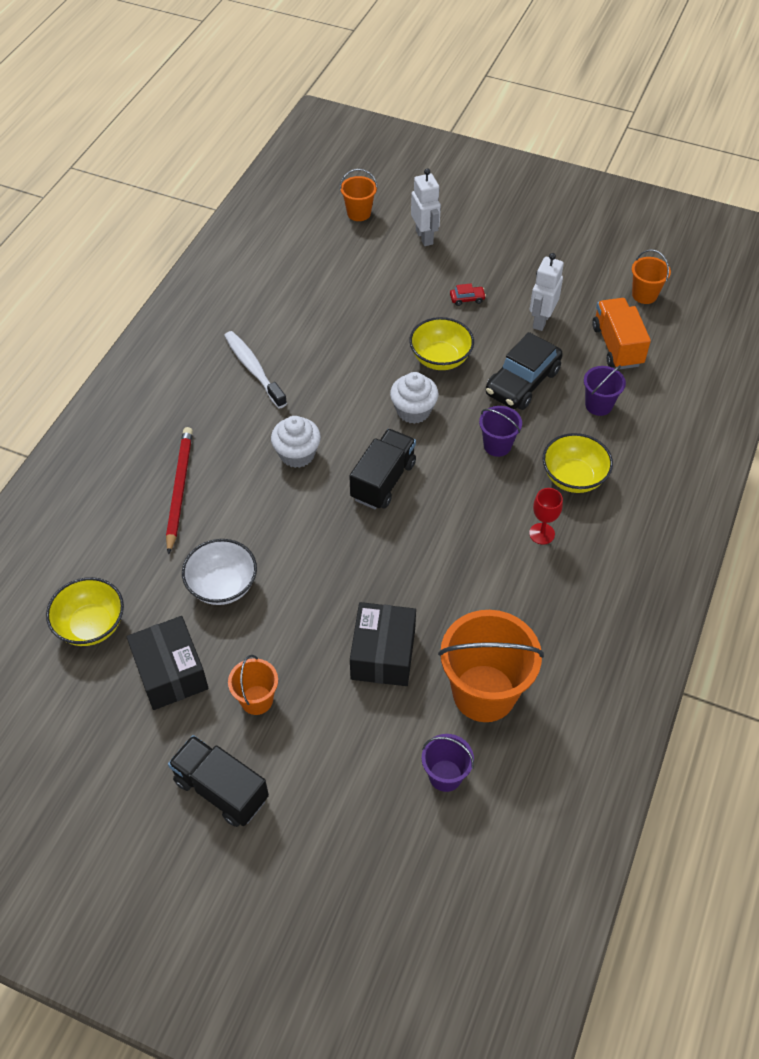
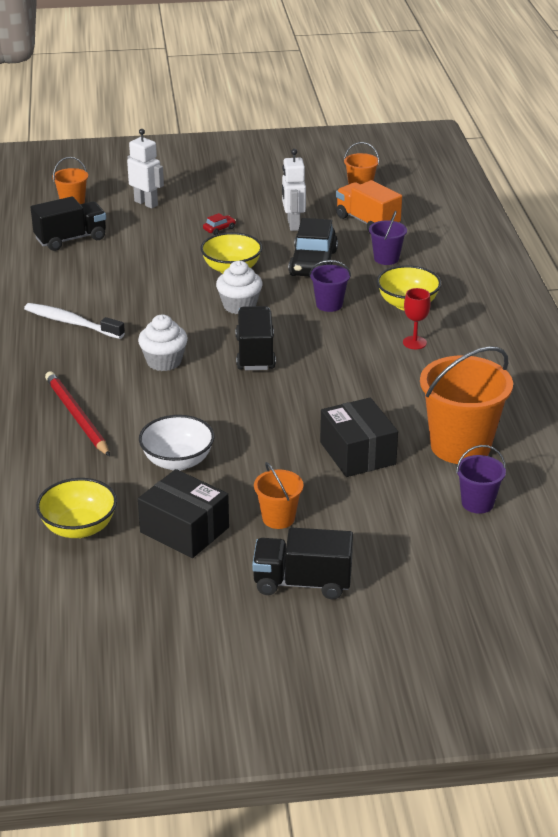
camera: 30 degrees left, 20 degrees down
none -> black truck [31,197,106,251]

